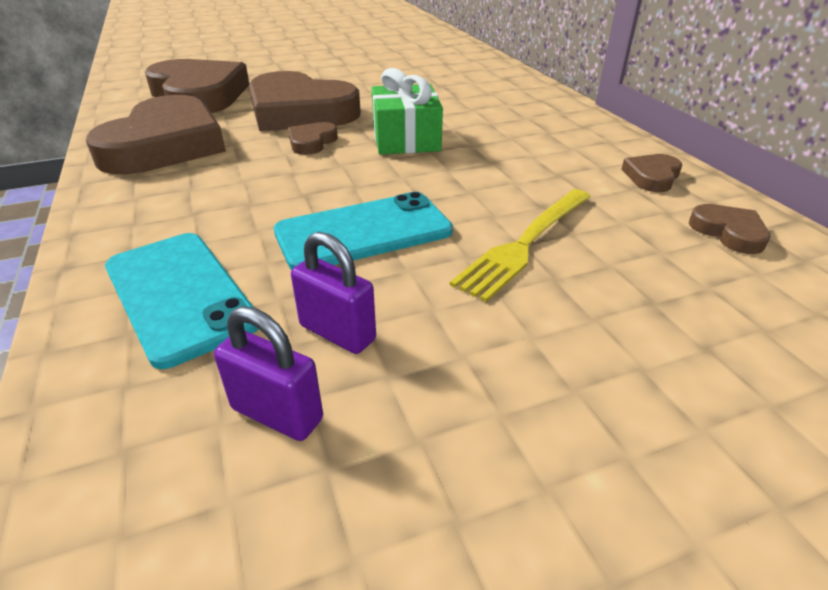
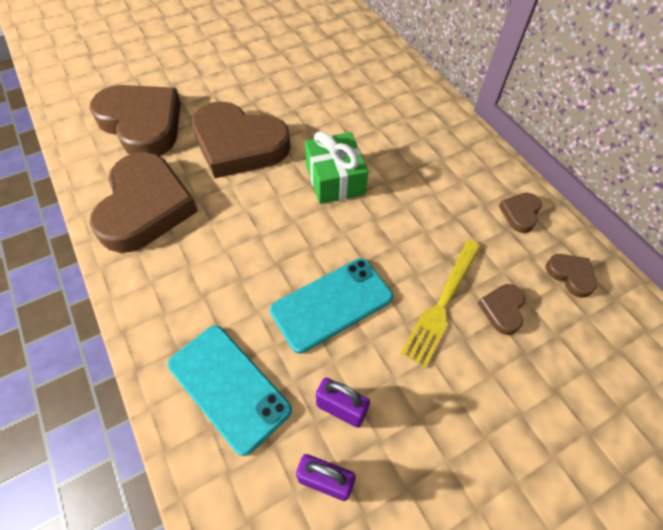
camera: 10 degrees left, 20 degrees up
brown heart [288,122,338,155] -> brown heart moved to [478,284,525,335]

